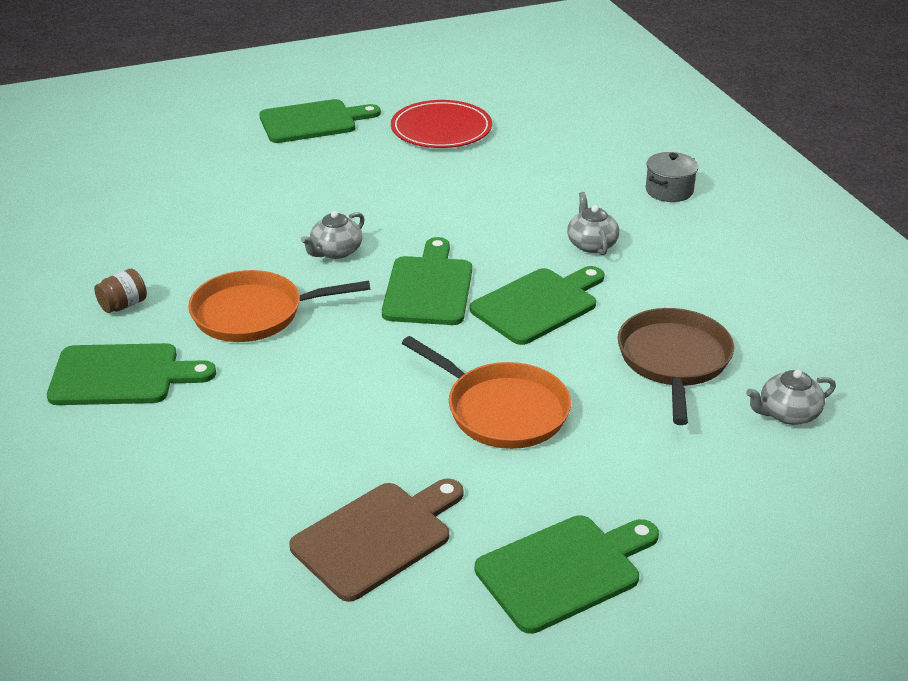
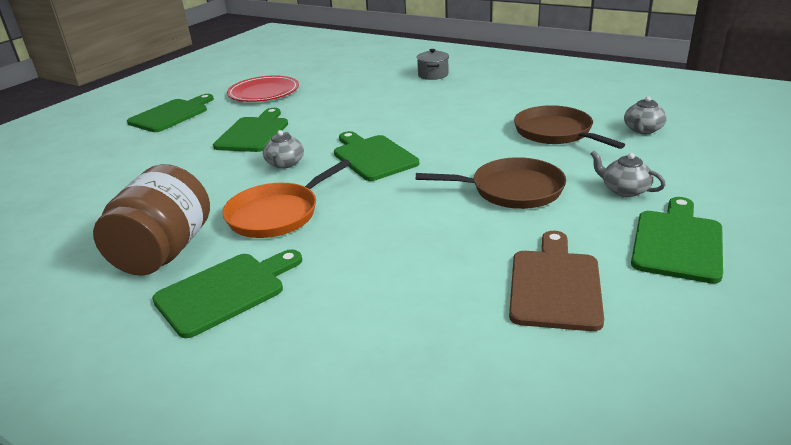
camera: 35 degrees left, 5 degrees down
brown jar [94,269,147,313] -> brown jar [93,164,210,276], size x2.48
orange pan [402,336,571,449] -> brown pan [416,157,566,209]
green cutting board [470,266,604,345] -> green cutting board moved to [213,108,288,152]
grey teapot [567,192,620,255] -> grey teapot moved to [591,151,665,197]

